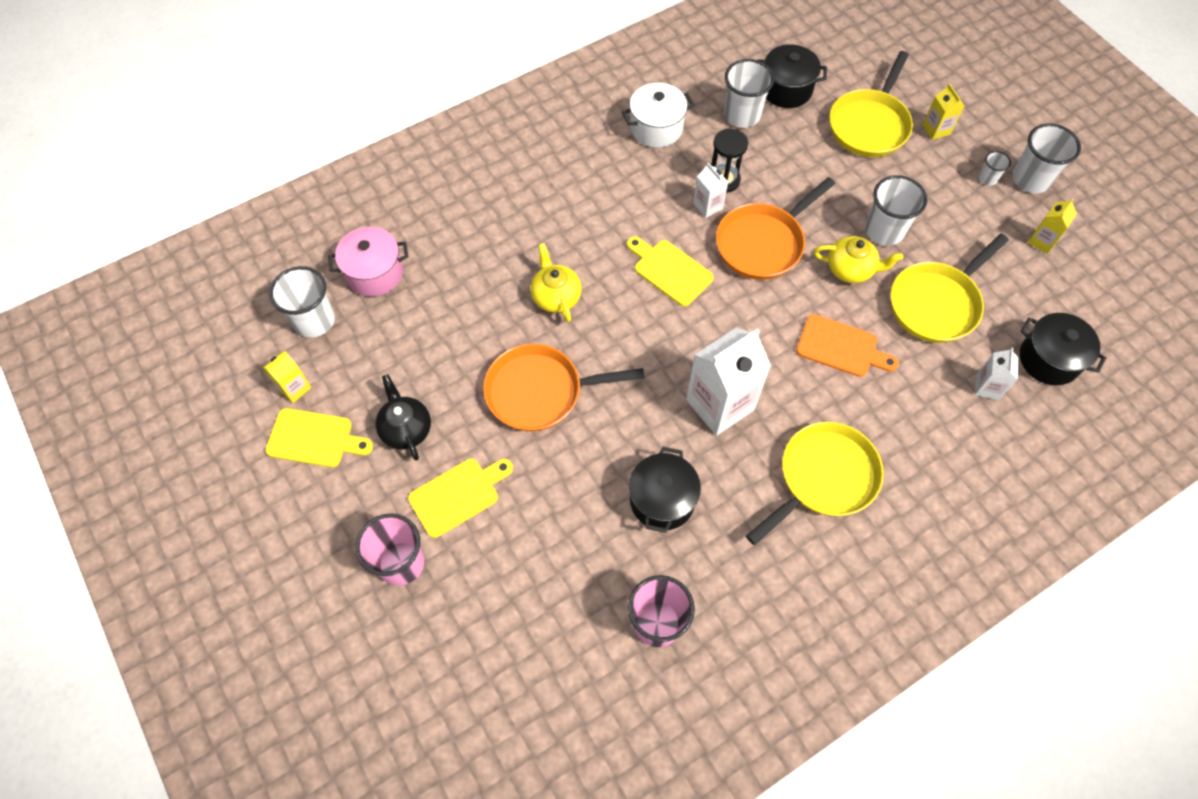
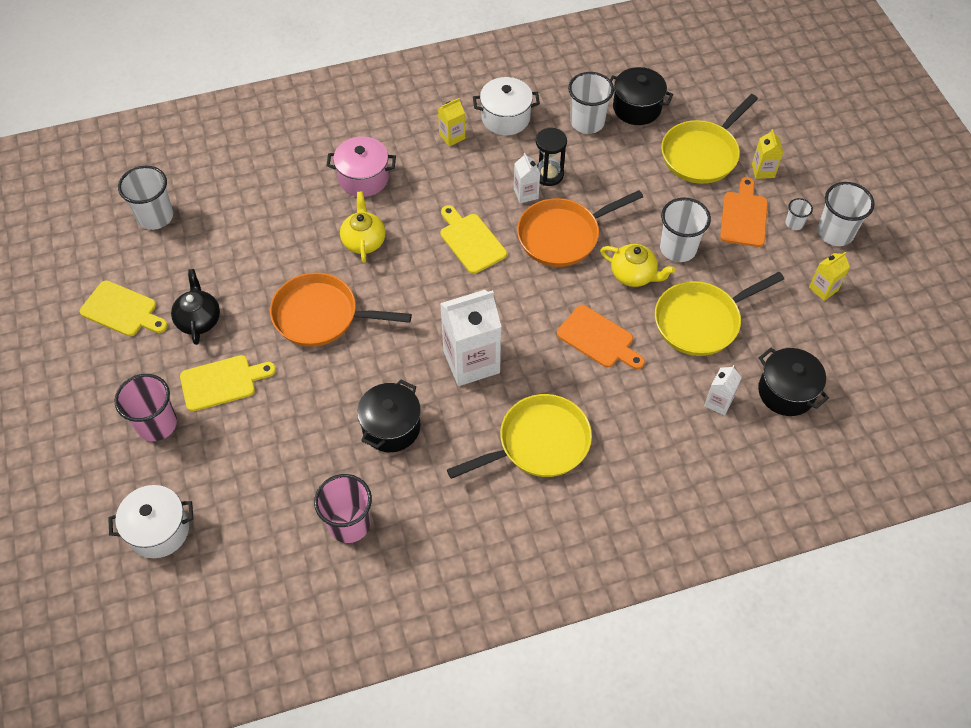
camera: 15 degrees right, 5 degrees down
yellow carton [263,351,312,403] -> yellow carton moved to [438,98,465,146]
pink pot [328,227,408,297] -> pink pot moved to [326,136,396,197]
none -> white pot [108,485,194,558]
none -> orange cutting board [720,177,768,247]

